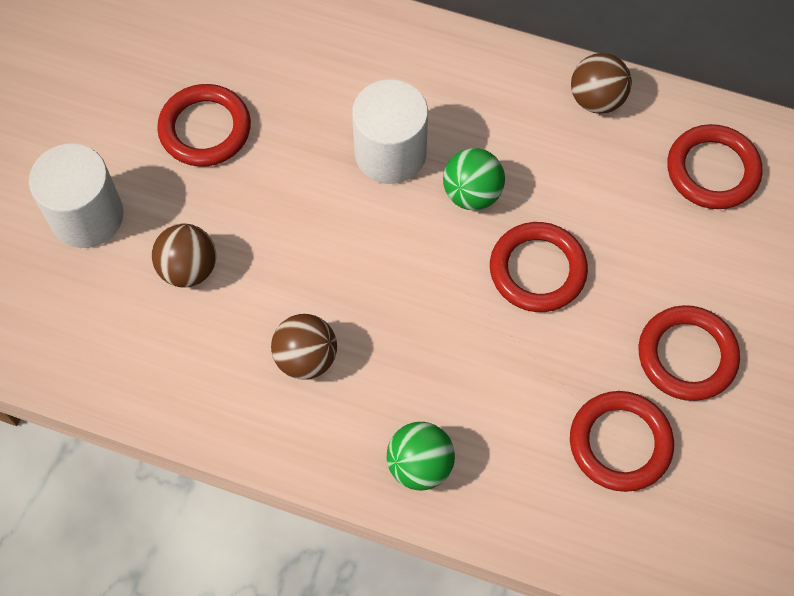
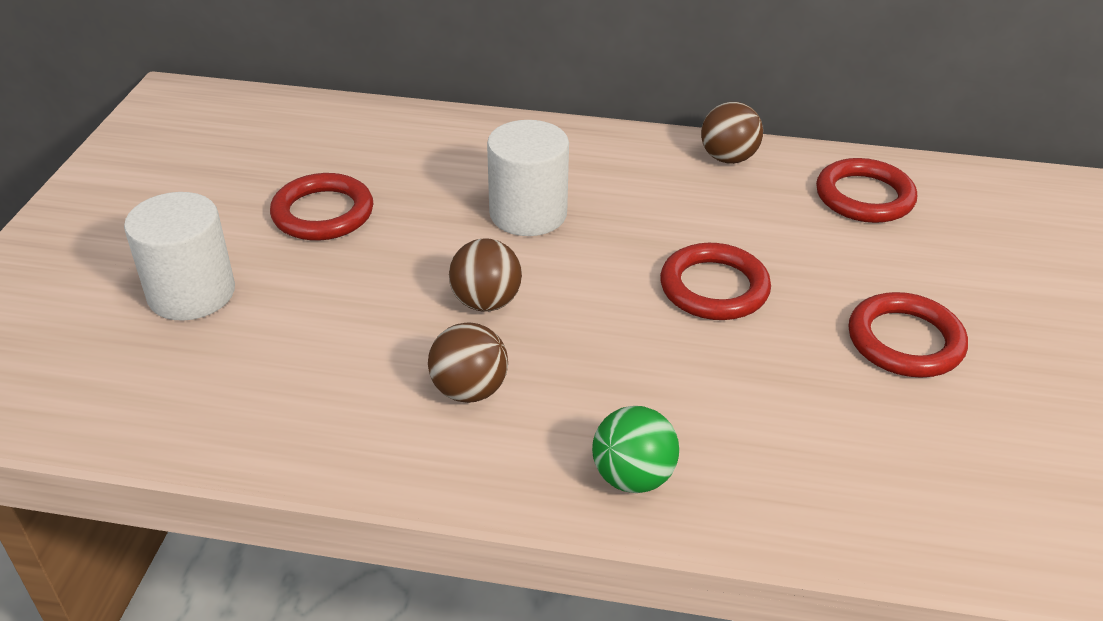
camera: 10 degrees left, 25 degrees down
brown ball [152,224,216,288] -> brown ball moved to [449,238,522,312]
green ball [443,148,505,210] -> none
red ring [570,391,674,492] -> none

